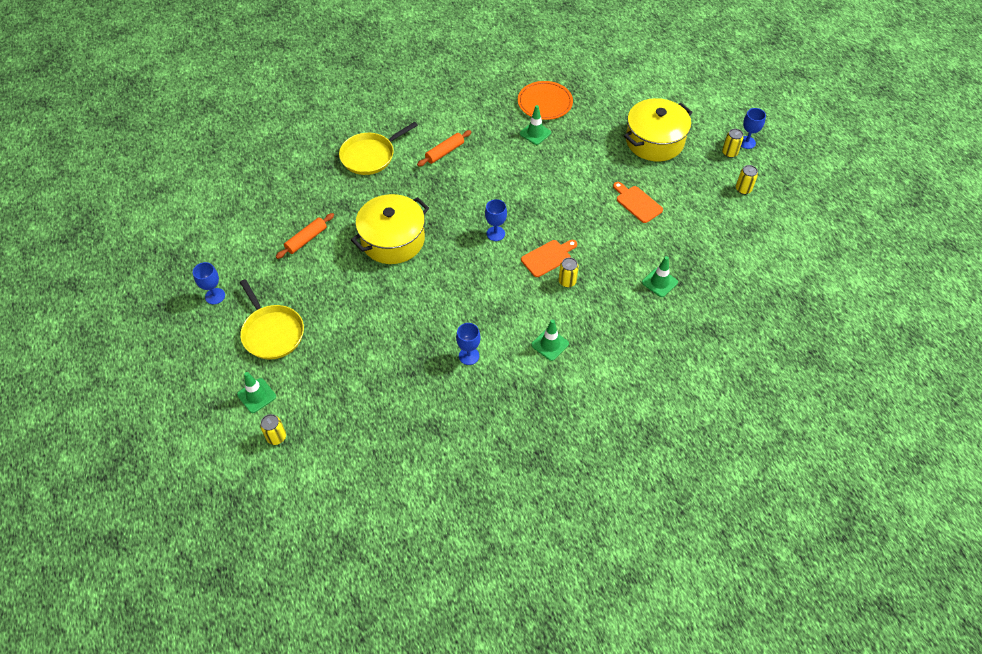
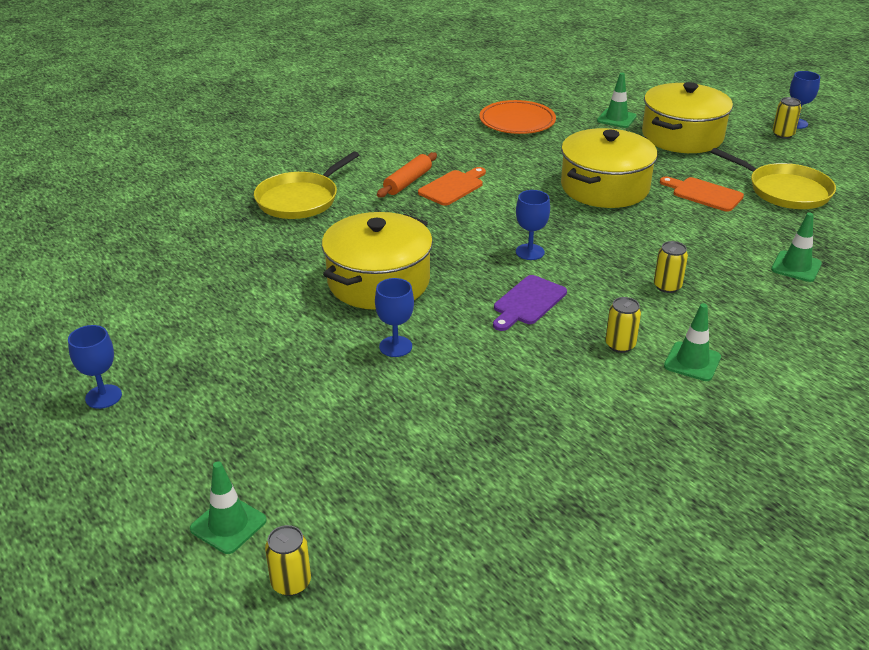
camera: 15 degrees left, 20 degrees down
yellow pan [240,279,304,359] -> yellow pan moved to [711,148,836,209]
orange rolling pin [276,213,334,259] -> none
blue goblet [456,323,481,365] -> blue goblet moved to [375,278,414,357]
green traffic cone [520,105,551,145] -> green traffic cone moved to [597,73,637,128]
orange cutting board [521,240,577,277] -> orange cutting board moved to [418,167,486,206]
yellow can [736,165,758,195] -> yellow can moved to [605,297,641,353]
none -> purple cutting board [493,275,567,331]
none -> yellow pot [561,128,658,208]

